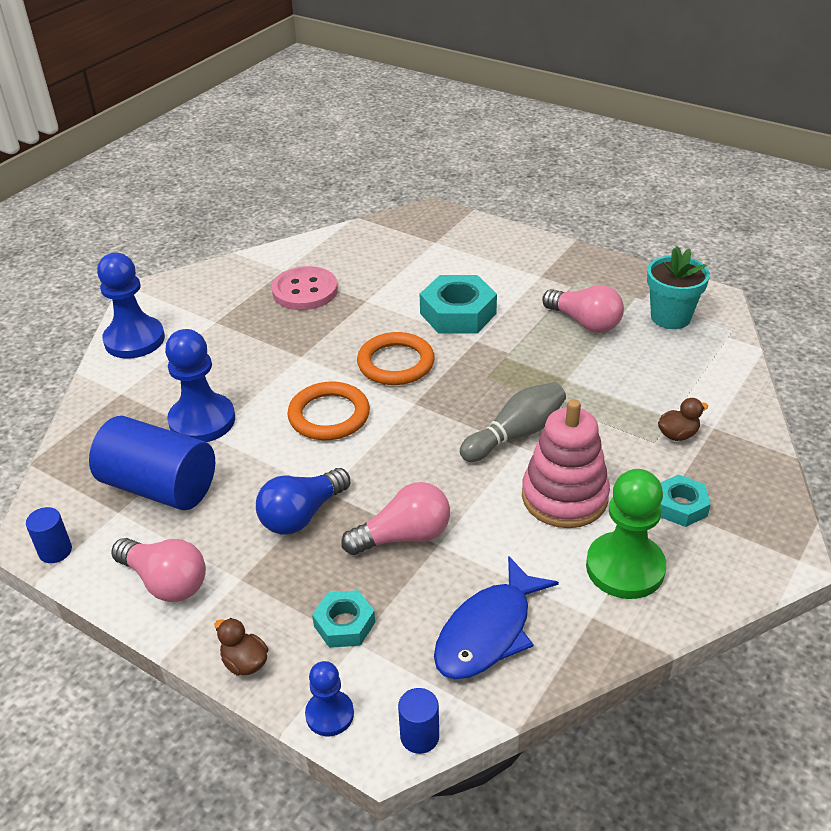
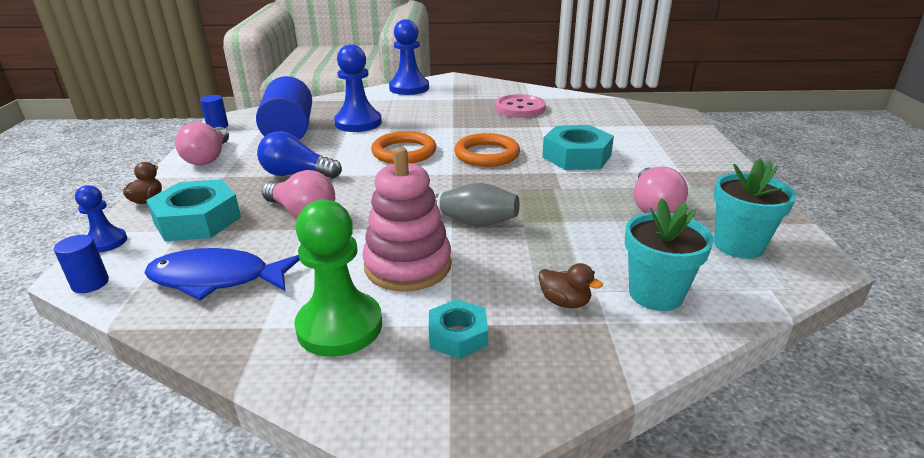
camera: 55 degrees right, 10 degrees down
turquoise nut [312,590,375,648] -> turquoise nut [146,179,241,241], size x1.72
none -> turquoise flower pot [625,199,714,311]

